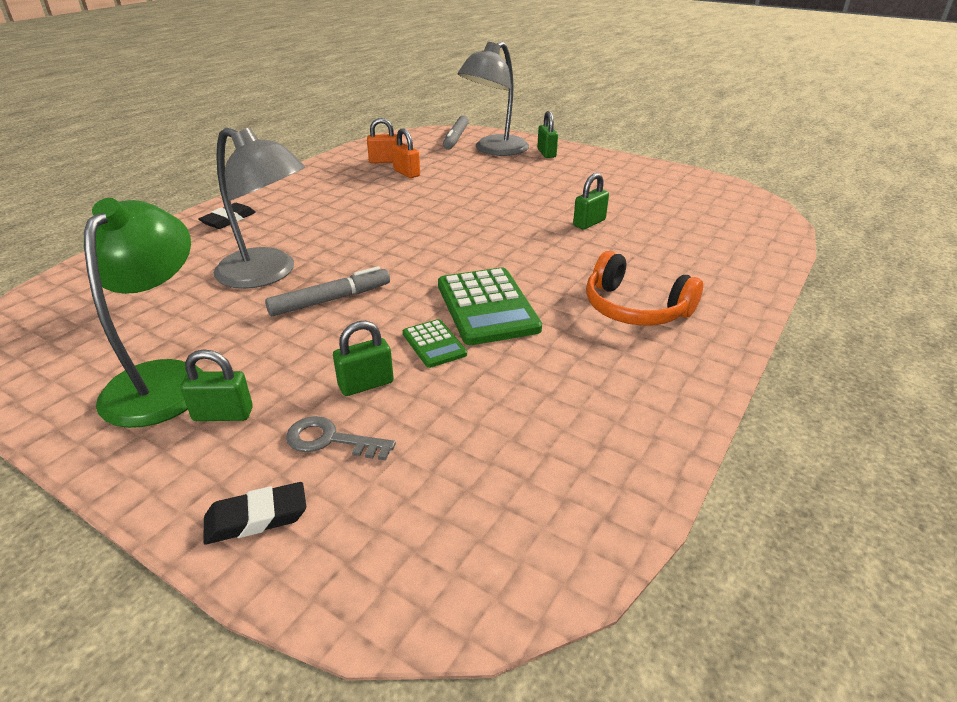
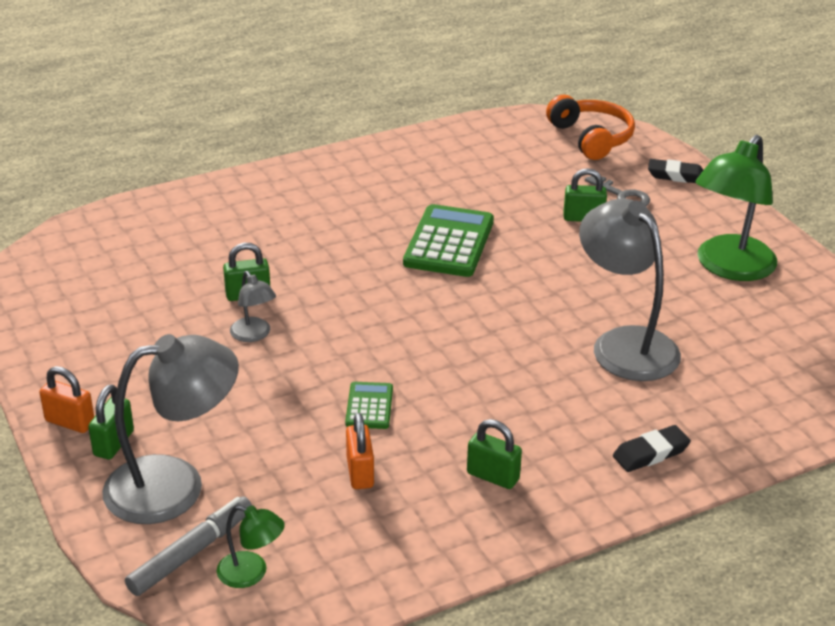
camera: 150 degrees left, 0 degrees up
green padlock [180,349,253,421] -> green padlock moved to [467,419,522,489]
grey marker [265,266,390,316] -> none
orange padlock [367,118,397,163] -> orange padlock moved to [39,366,94,433]
green calculator [403,319,467,368] -> green calculator moved to [345,382,393,429]
orange headphones [586,251,703,326] -> orange headphones moved to [546,95,635,160]
none -> green lamp [217,505,285,588]
none -> grey lamp [230,271,276,342]

